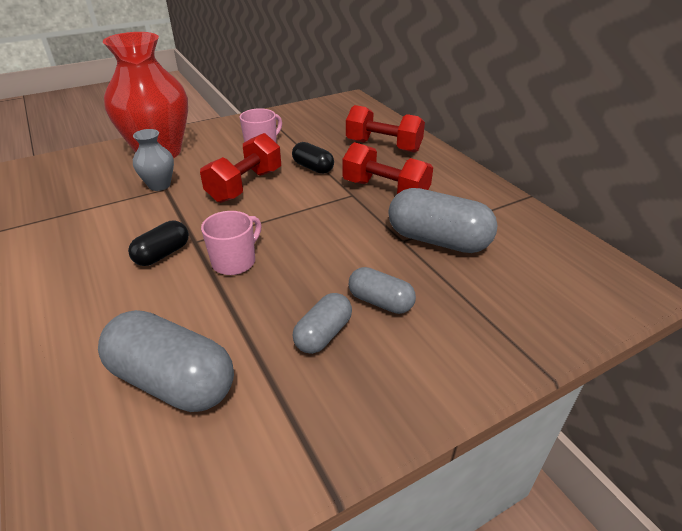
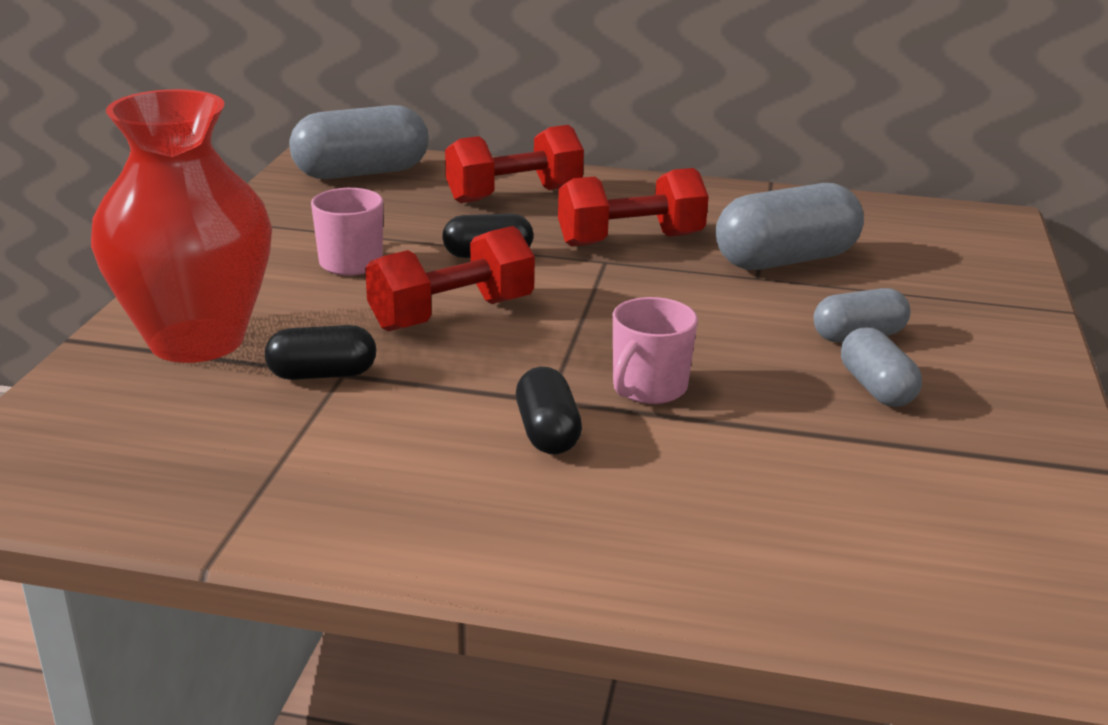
camera: 50 degrees left, 10 degrees down
grey capsule [98,310,234,412] -> grey capsule moved to [289,105,429,179]
grey vase [133,129,174,191] -> black capsule [265,325,376,380]
red dumbbell [200,133,281,203] -> red dumbbell turned 75 degrees clockwise [365,226,535,332]
pink mug [201,211,262,275] -> pink mug turned 135 degrees counterclockwise [613,297,698,404]

